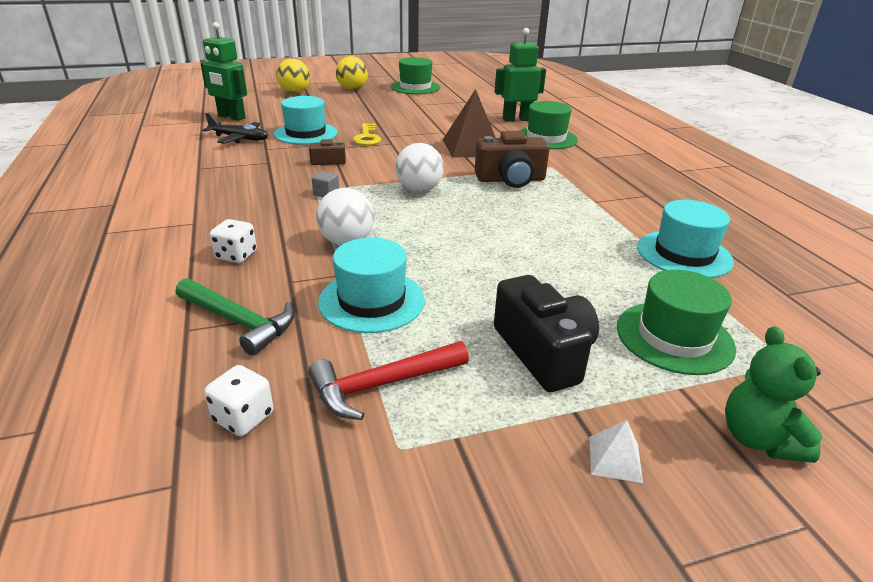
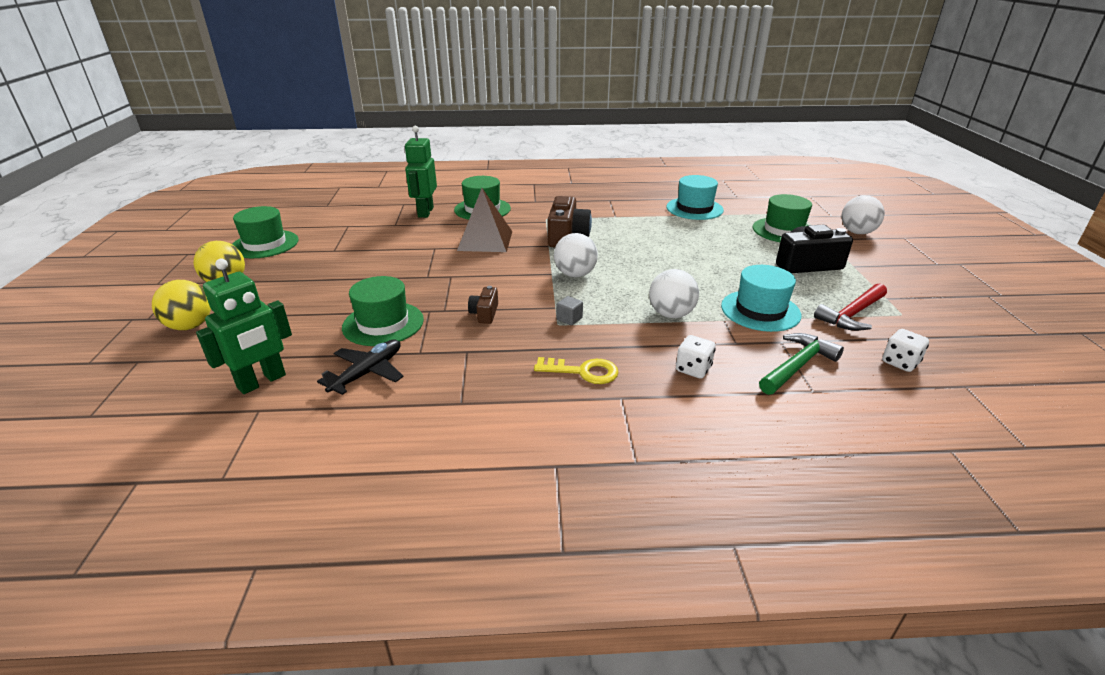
camera: 75 degrees left, 0 degrees up
turquoise hat [274,96,338,145] -> green hat [342,276,424,346]
red hammer [308,341,469,420] -> red hammer turned 60 degrees clockwise [814,283,887,331]
yellow key [353,123,381,146] -> yellow key moved to [534,357,619,384]
white pyramid [589,420,643,483] -> none
green teddy bear [725,326,823,463] -> white ball [841,195,885,234]

